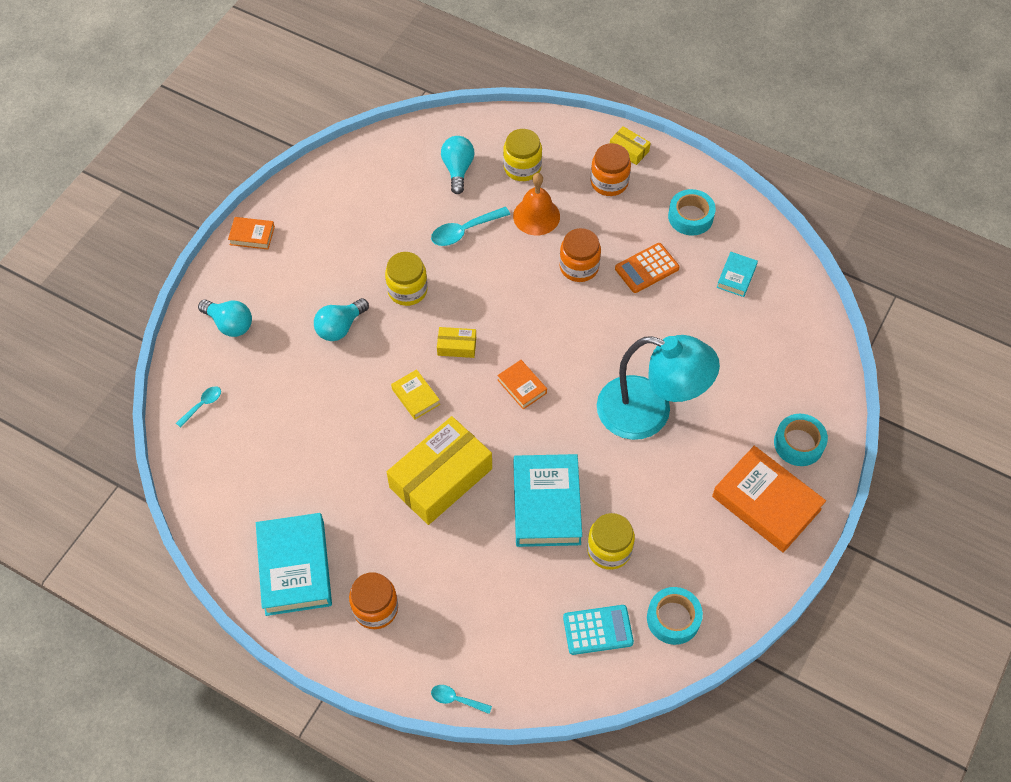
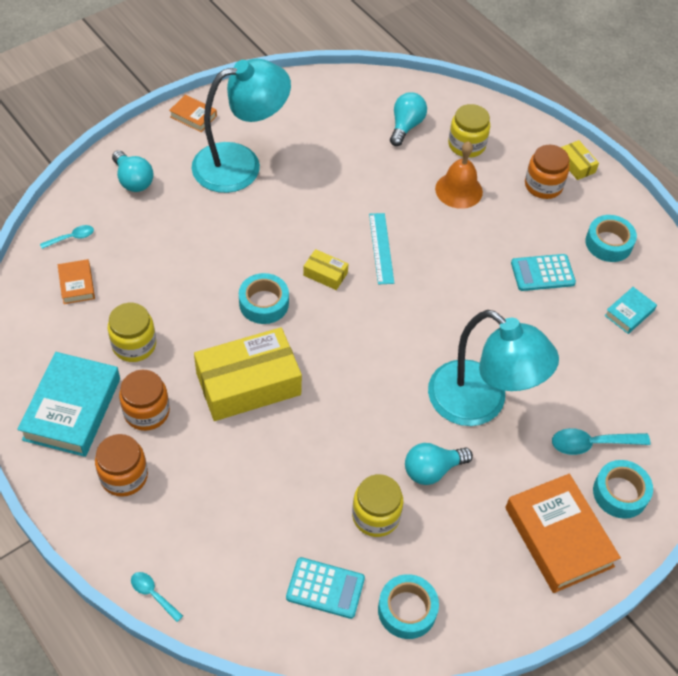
camera: 20 degrees right, 5 degrees down
turquoise light bulb [314,298,369,341] -> turquoise light bulb moved to [405,443,473,485]
yellow jar [385,252,428,306] -> yellow jar moved to [108,303,156,362]
yellow book [391,369,440,420] -> turquoise tape [239,273,289,324]
turquoise spoon [431,207,510,246] -> turquoise spoon moved to [552,428,651,455]
orange book [497,360,547,410] -> orange book moved to [58,259,95,304]
turquoise book [514,454,582,547] -> none
orange jar [559,228,601,282] -> orange jar moved to [119,370,170,431]
orange calculator [615,243,680,293] -> turquoise calculator [511,254,576,291]
none -> turquoise lamp [191,58,291,193]
none -> turquoise ruler [369,213,394,284]

